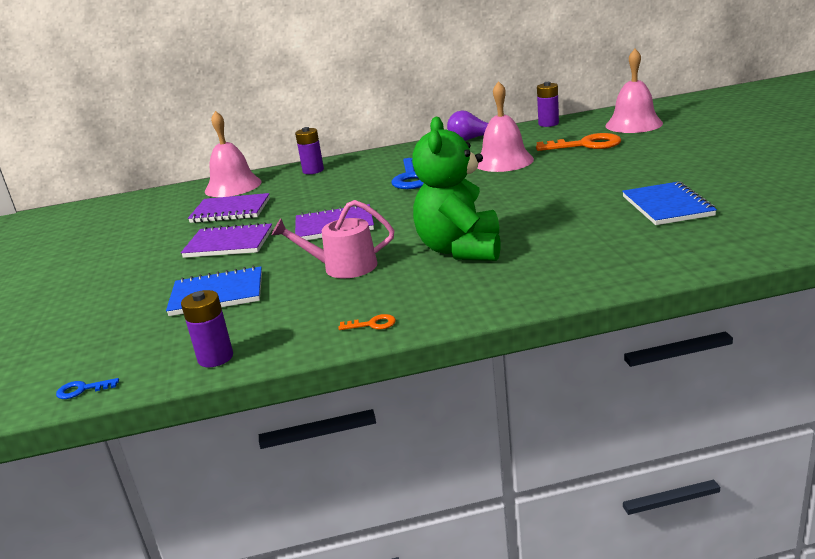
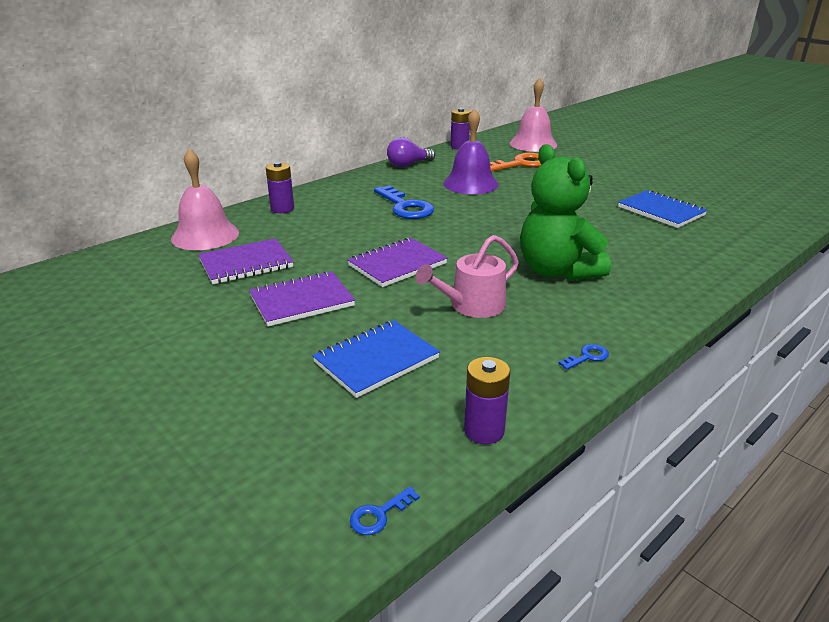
camera: 35 degrees left, 5 degrees up
orange key [339,314,396,330] -> blue key [558,344,609,370]
pink bell [477,81,534,172] -> purple bell [443,108,499,194]

